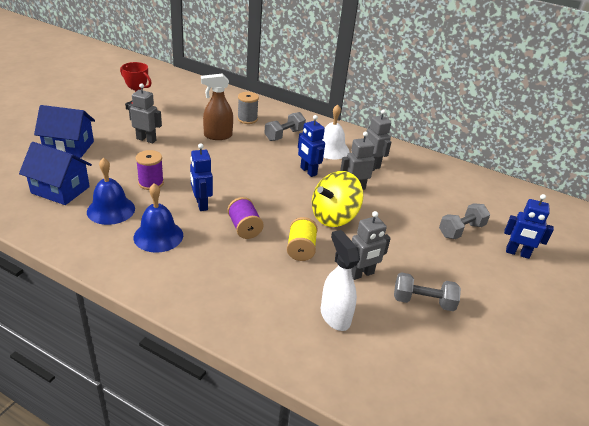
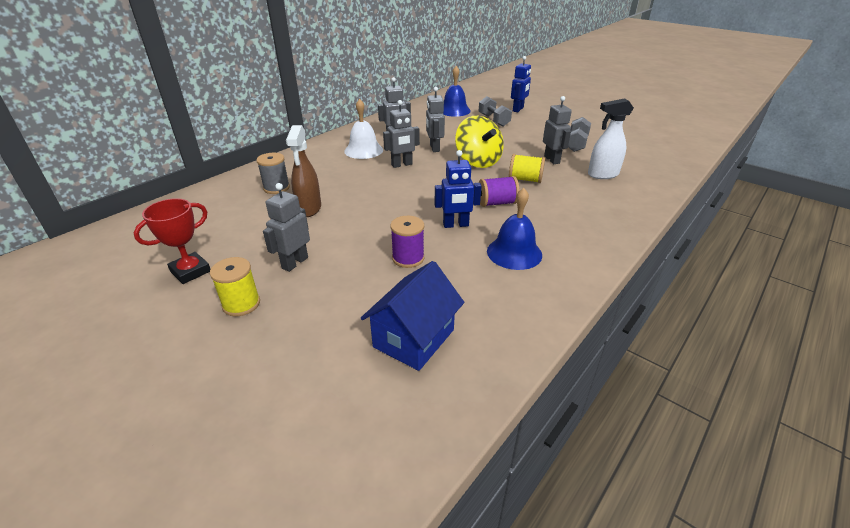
camera: 75 degrees left, 0 degrees up
blue house [34,105,95,158] -> none
blue bell [87,158,135,225] -> blue bell moved to [443,66,471,117]
grey dumbbell [264,112,306,141] -> none
blue robot [298,115,325,177] -> grey robot [383,100,420,168]
none -> yellow spool [210,257,260,317]

